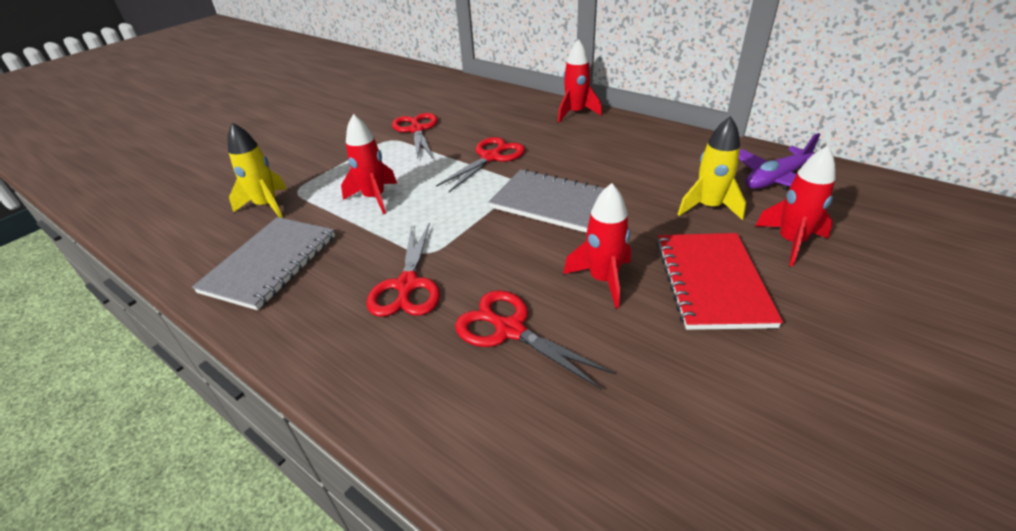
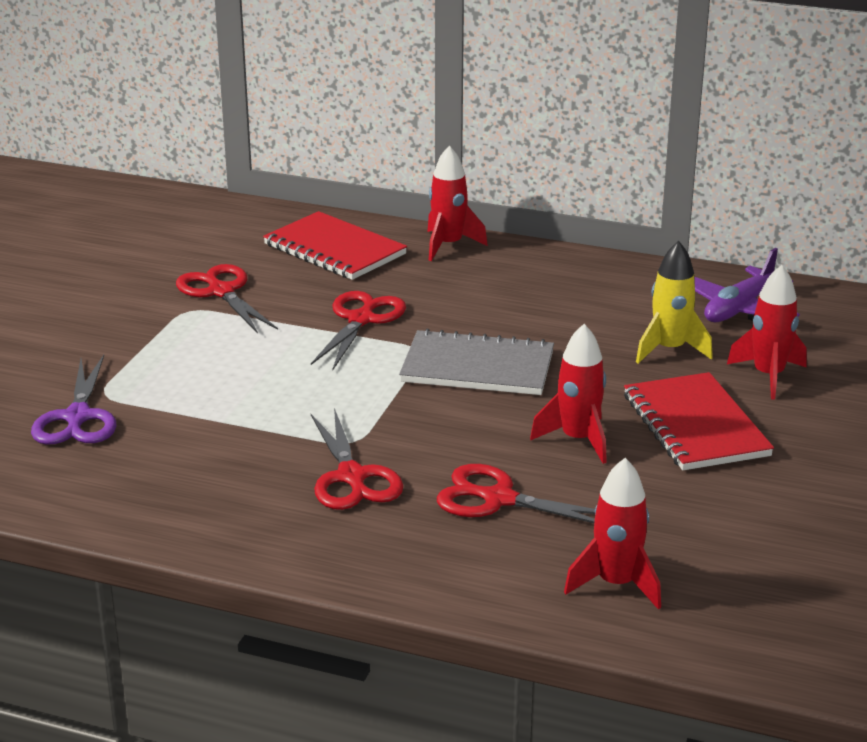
camera: 20 degrees left, 10 degrees down
grey notebook [192,217,335,310] -> none
yellow rocket [228,122,287,218] -> purple scissors [31,355,117,445]
red rocket [341,114,397,214] -> red rocket moved to [564,458,661,610]
none -> red notebook [263,211,407,280]

